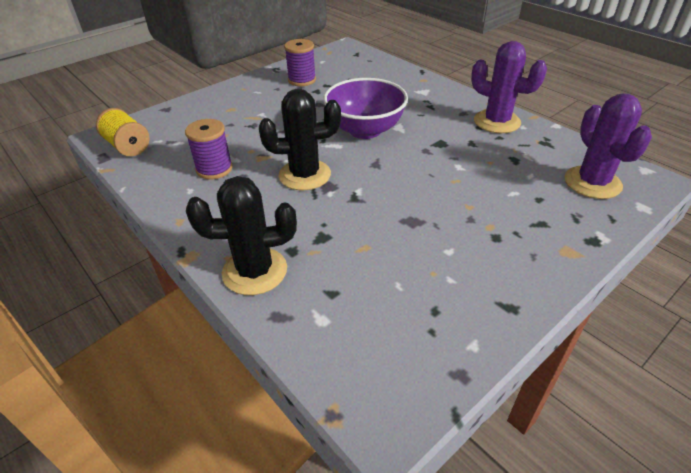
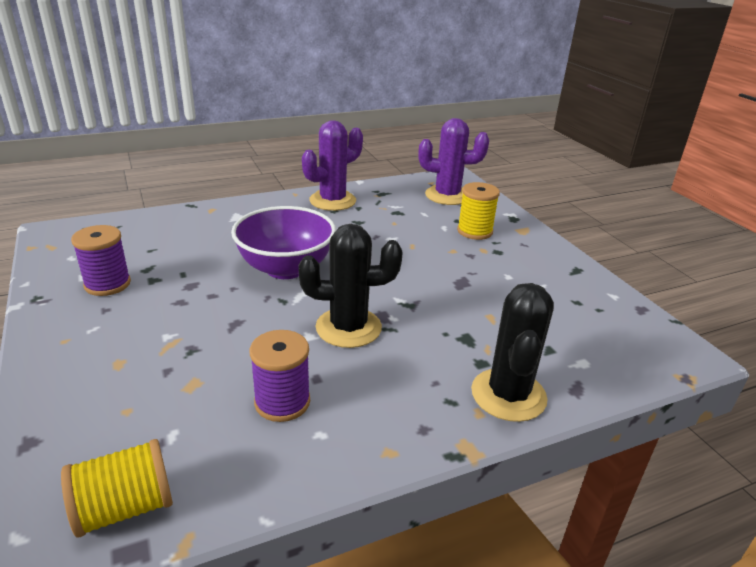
camera: 75 degrees left, 10 degrees down
black cactus [259,89,341,190] -> black cactus turned 75 degrees clockwise [299,224,403,348]
none -> yellow spool [457,182,500,240]

